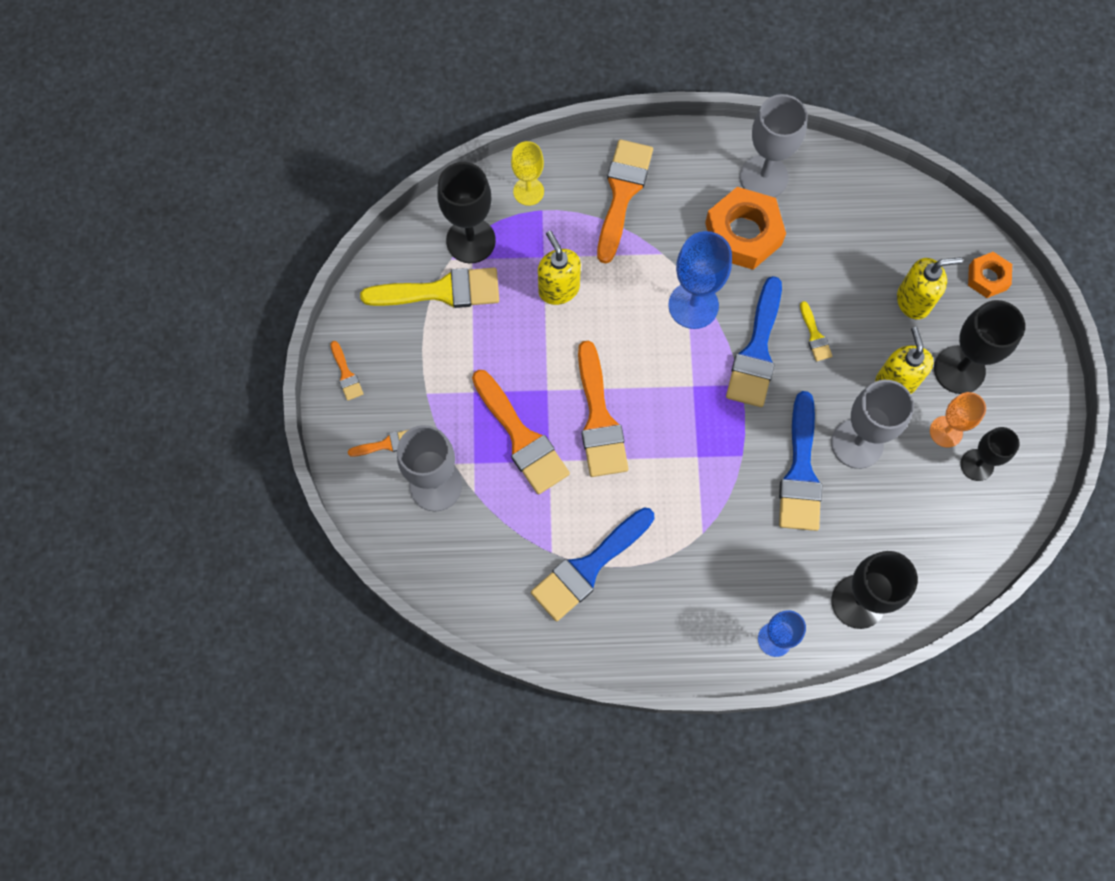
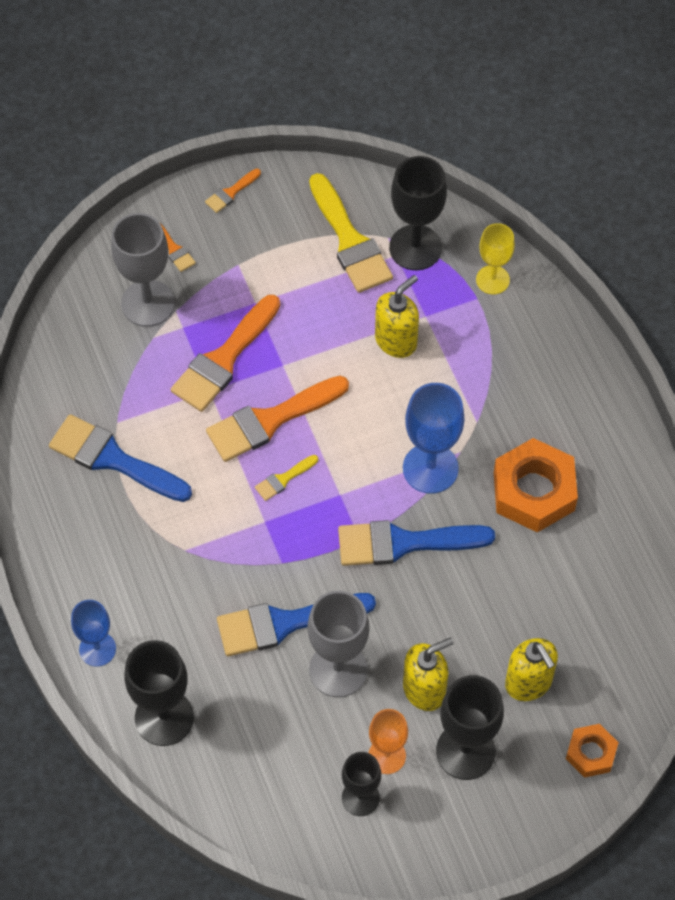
camera: 70 degrees right, 10 degrees down
orange brush [597,139,653,263] -> none
grey goblet [740,94,808,197] -> none
yellow brush [800,301,832,361] -> yellow brush moved to [255,455,318,501]

